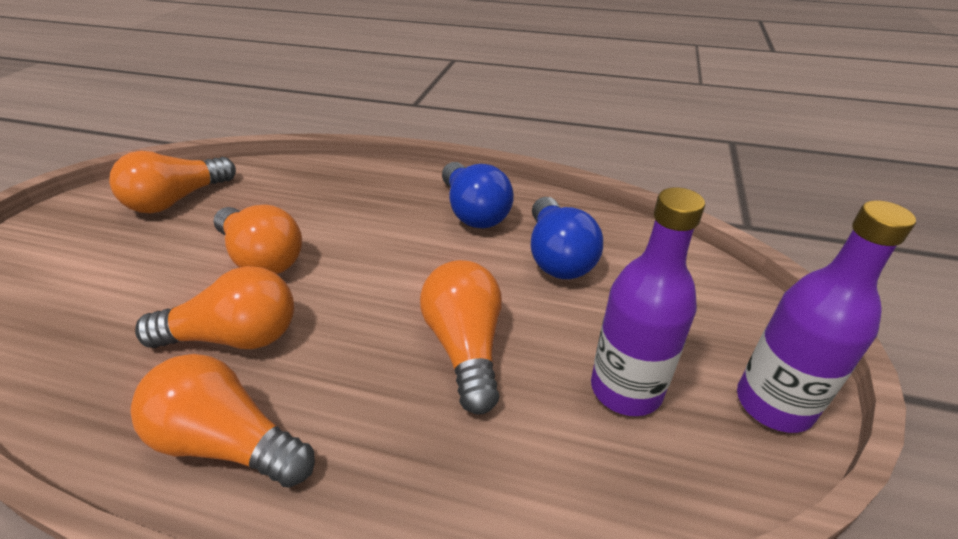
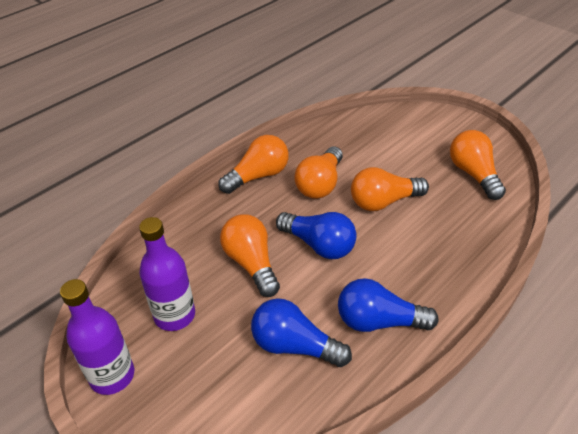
camera: 120 degrees right, 5 degrees up
orange light bulb [420,260,502,414] -> orange light bulb turned 135 degrees counterclockwise [220,214,280,297]
none -> blue light bulb [276,212,357,259]

